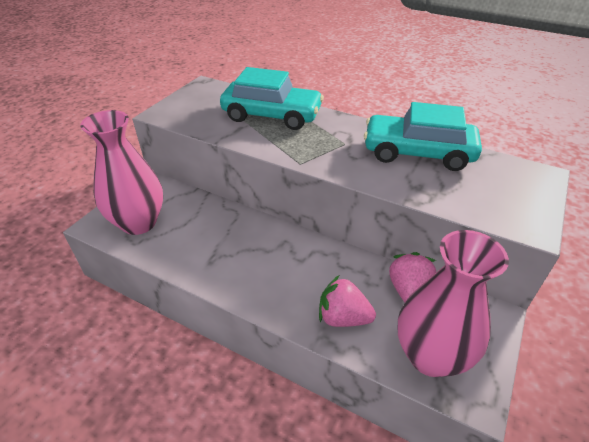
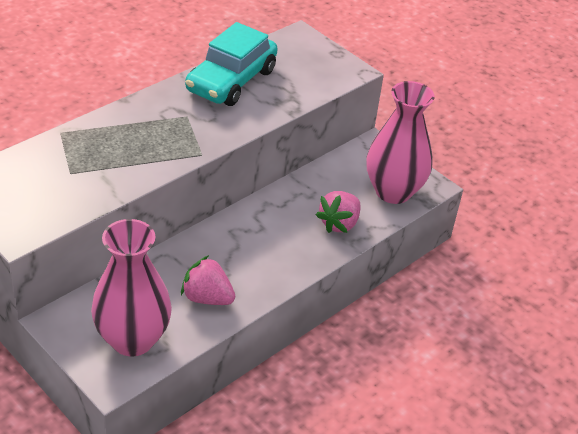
camera: 75 degrees left, 0 degrees up
turquoise car [220,67,324,130] -> none
pink strawberry [389,252,436,302] -> pink strawberry moved to [181,255,235,305]

